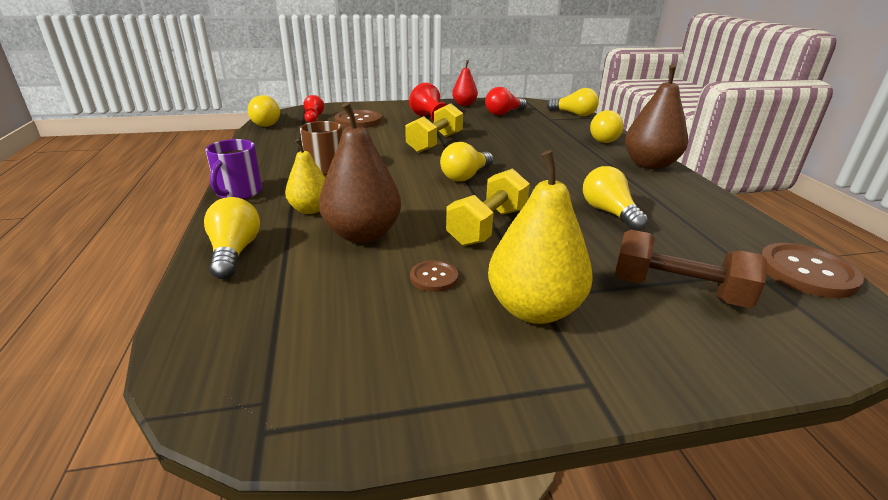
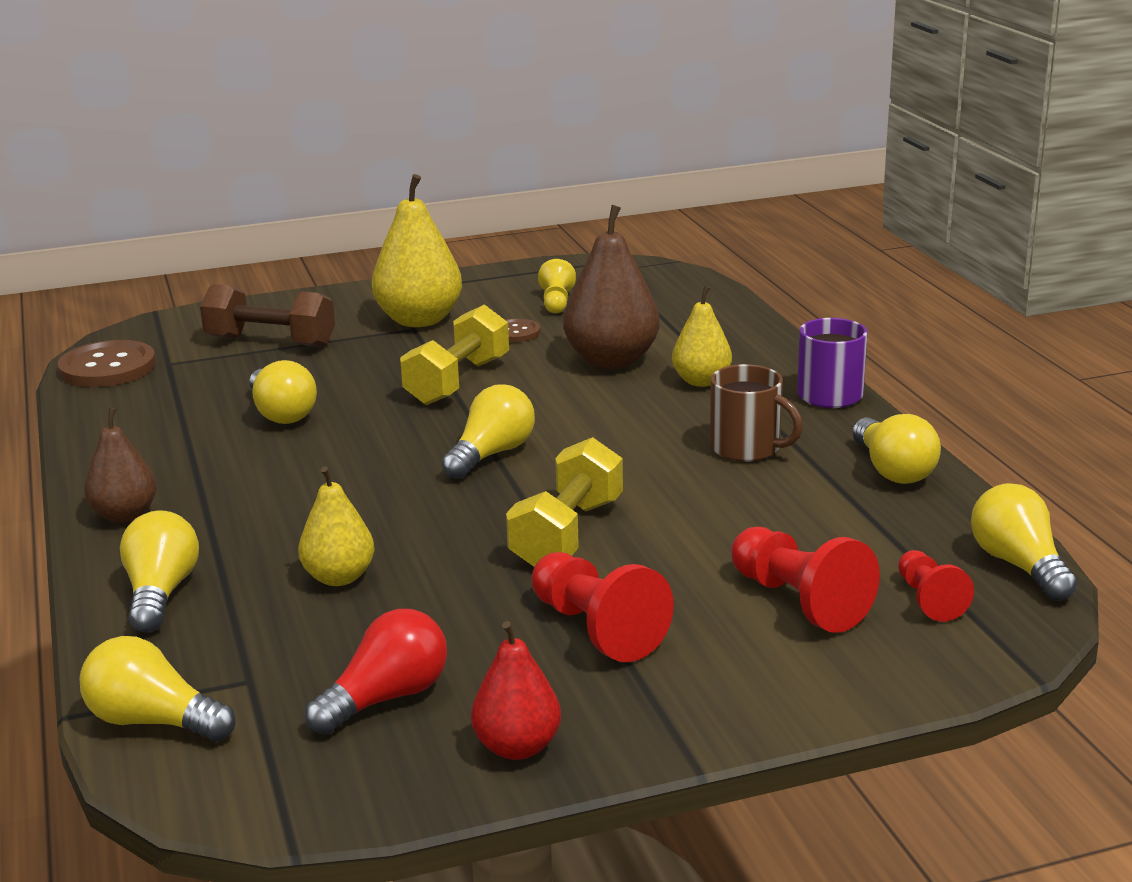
camera: 175 degrees right, 5 degrees down
yellow light bulb [204,197,260,279] -> yellow light bulb moved to [852,414,941,484]
brown button [335,110,382,128] -> red pawn [731,527,880,633]
brown pear [625,64,688,169] -> brown pear [84,408,157,523], size x0.61
none -> yellow pear [298,466,375,586]
none -> yellow pawn [538,259,576,313]

